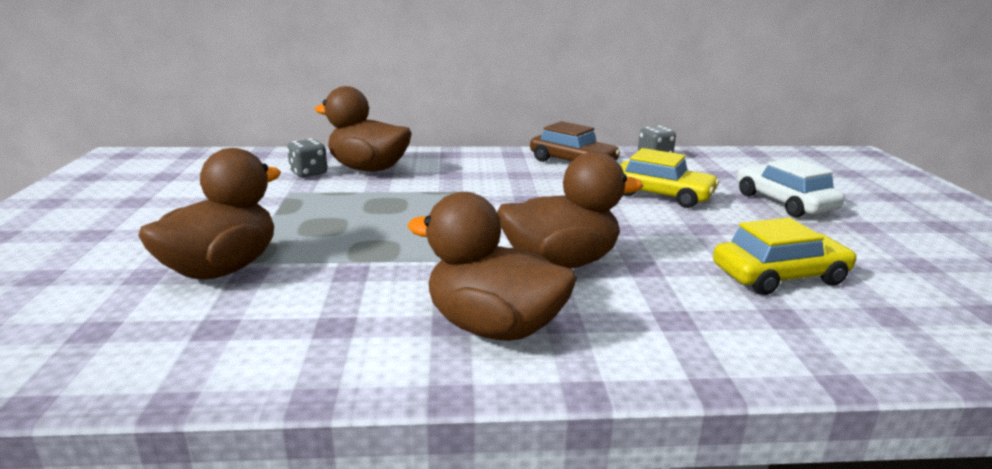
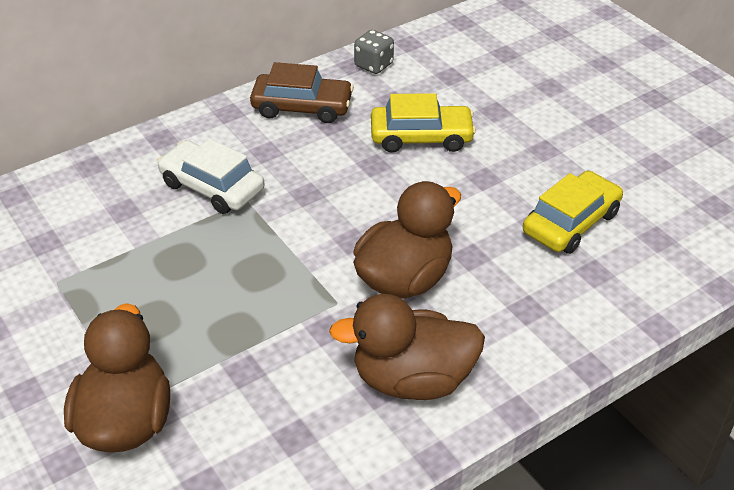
camera: 30 degrees left, 20 degrees up
grey dice [287,139,327,177] -> none
brown duck [315,86,412,172] -> none
white car [737,158,845,217] -> white car moved to [157,139,265,214]

